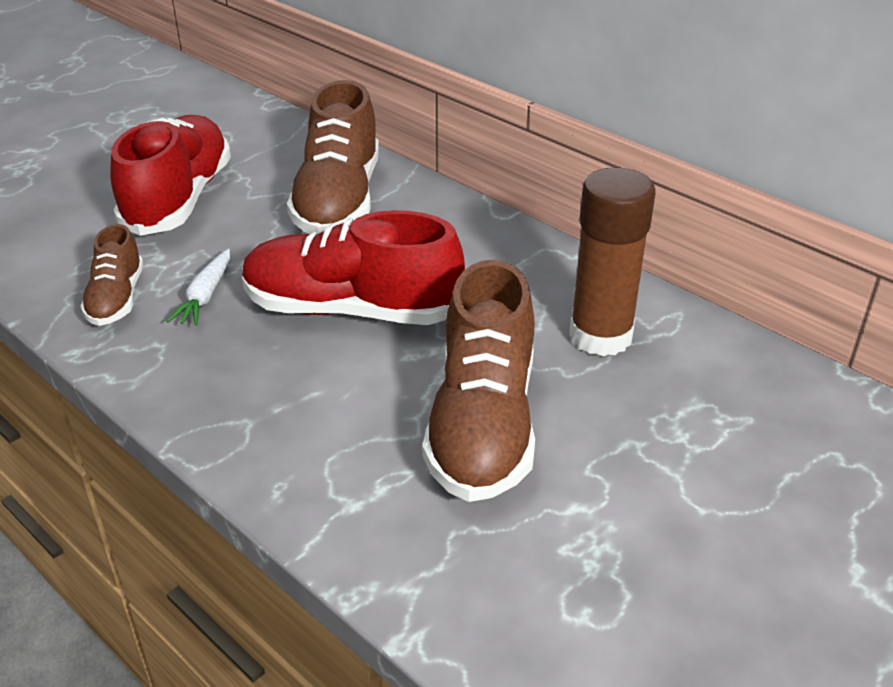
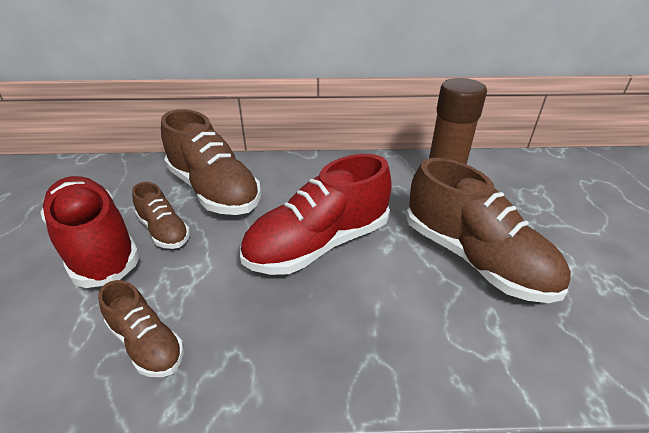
camera: 45 degrees left, 0 degrees up
white carrot [167,249,230,326] -> none
none -> brown shoe [132,182,190,249]

